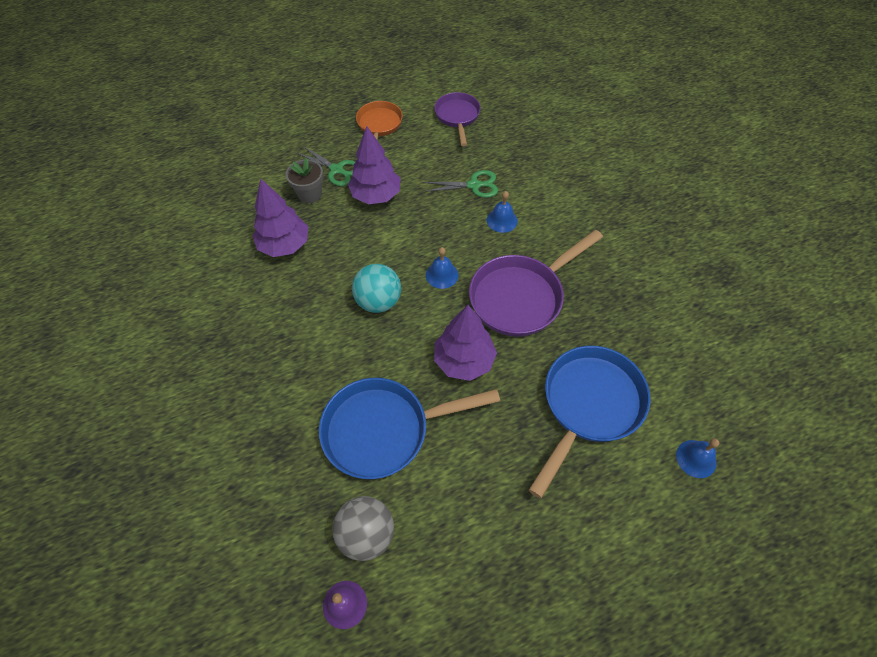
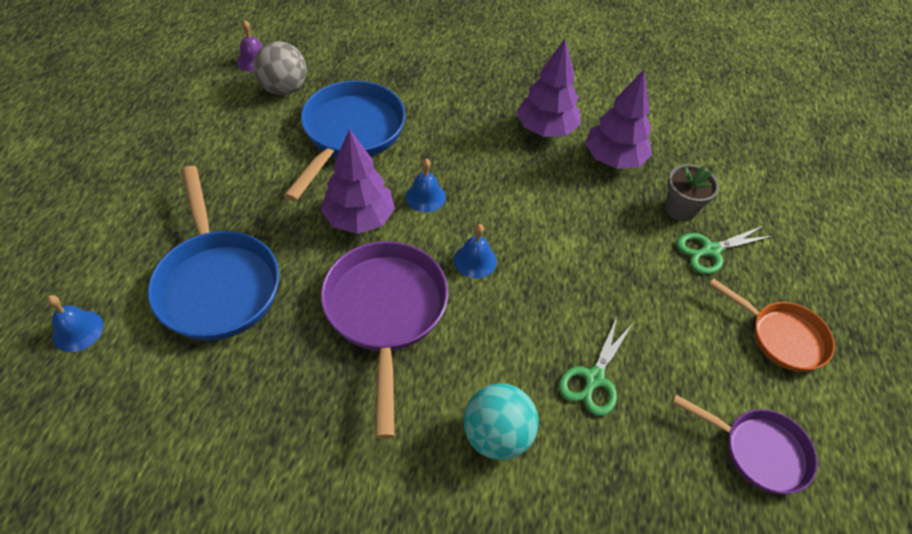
camera: 120 degrees right, 5 degrees down
purple tree [348,126,400,204] -> purple tree moved to [517,39,580,137]
turquoise ball [352,264,401,313] -> turquoise ball moved to [463,383,539,460]
blue bell [487,191,518,233] -> blue bell moved to [405,159,446,213]

